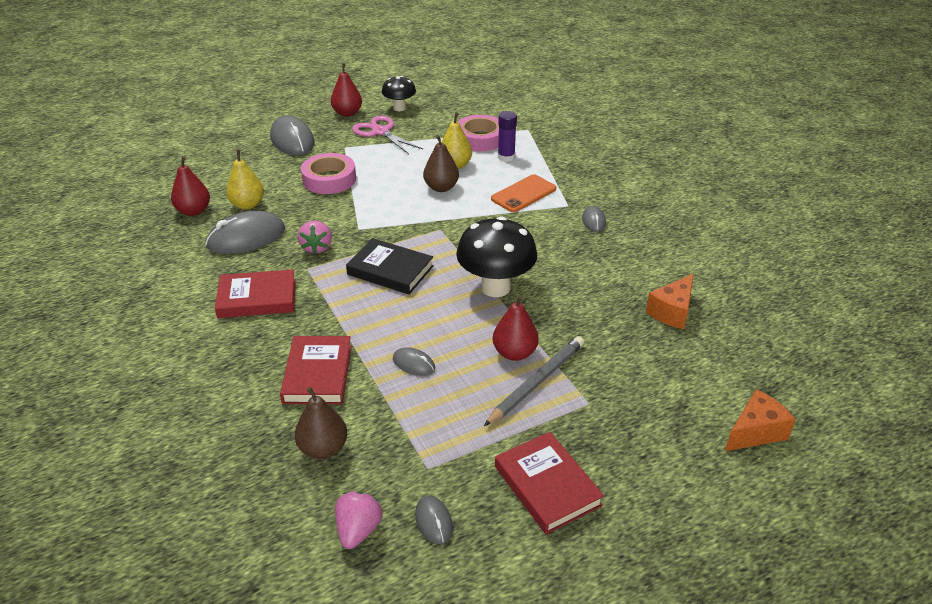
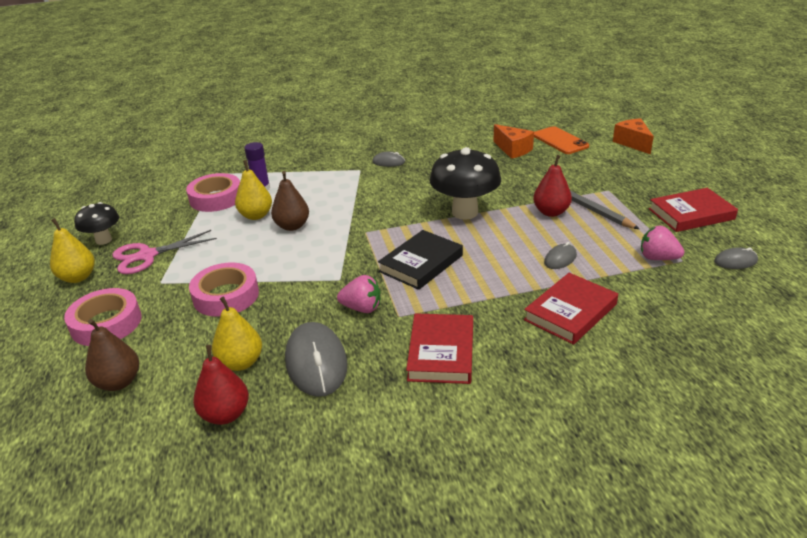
camera: 75 degrees left, 5 degrees down
grey mouse [270,115,315,156] -> pink tape [64,288,141,346]
red book [280,336,352,404] -> red book turned 60 degrees counterclockwise [524,273,618,345]
brown pear [295,387,347,459] -> brown pear moved to [85,319,139,391]
red pear [331,63,362,117] -> yellow pear [50,218,95,283]
pink strawberry [335,491,383,549] -> pink strawberry moved to [641,226,684,260]
orange phone [491,175,556,212] -> orange phone moved to [534,126,589,154]

